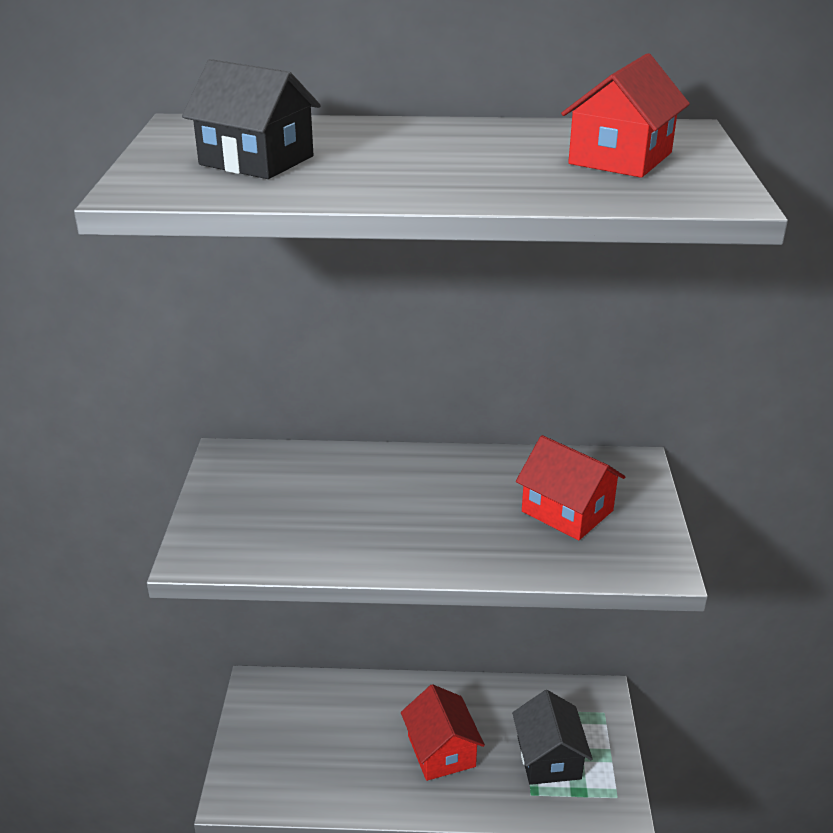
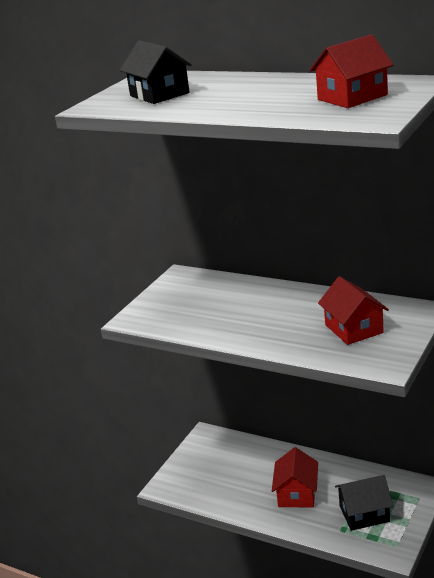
camera: 30 degrees right, 5 degrees down
black house [512,690,592,785] -> black house turned 60 degrees clockwise [335,475,393,531]

